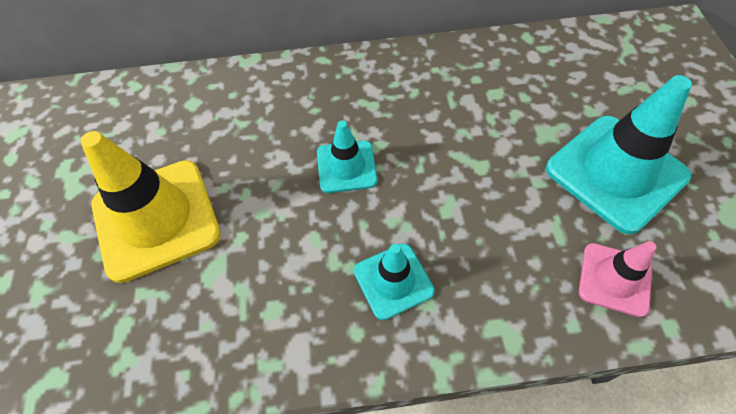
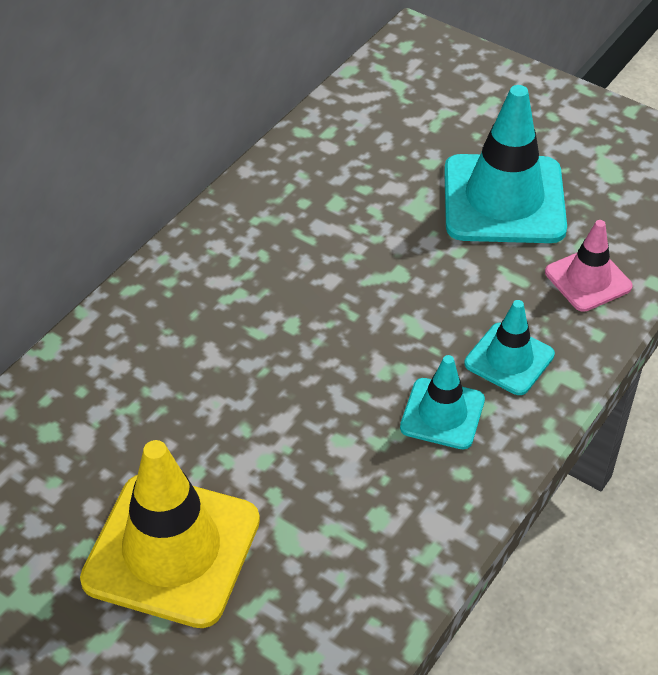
camera: 50 degrees left, 10 degrees down
turquoise traffic cone [317,120,377,193] -> turquoise traffic cone moved to [464,300,555,395]

